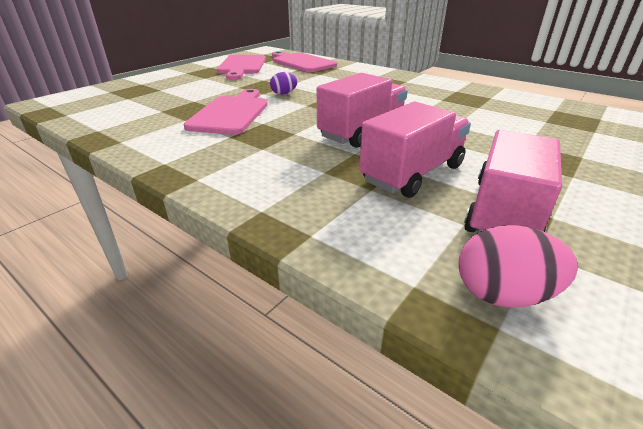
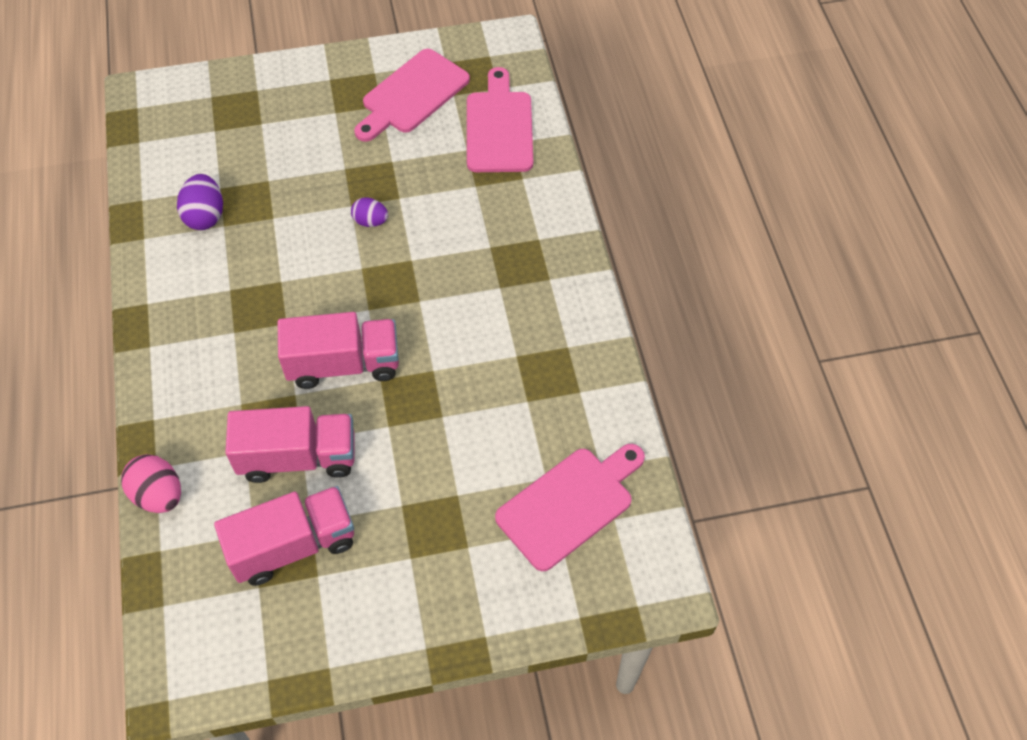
camera: 40 degrees right, 25 degrees up
pink cutting board [183,89,268,135] -> pink cutting board moved to [495,444,645,571]
pink egg [459,225,578,307] -> pink egg moved to [121,454,181,513]
none -> purple egg [177,174,223,230]

